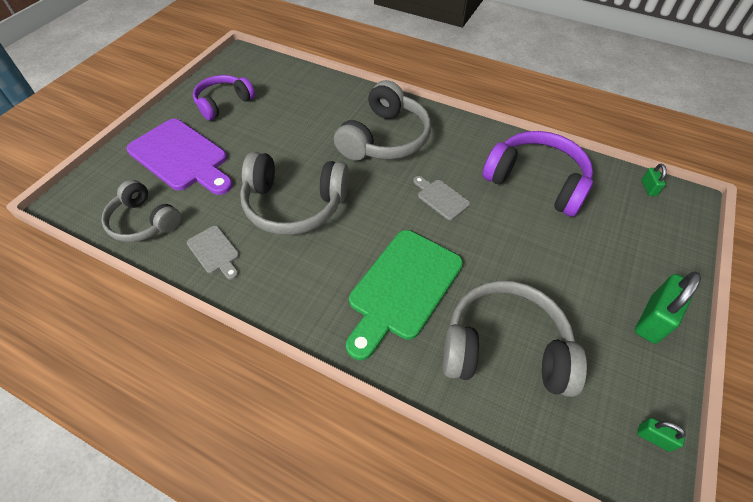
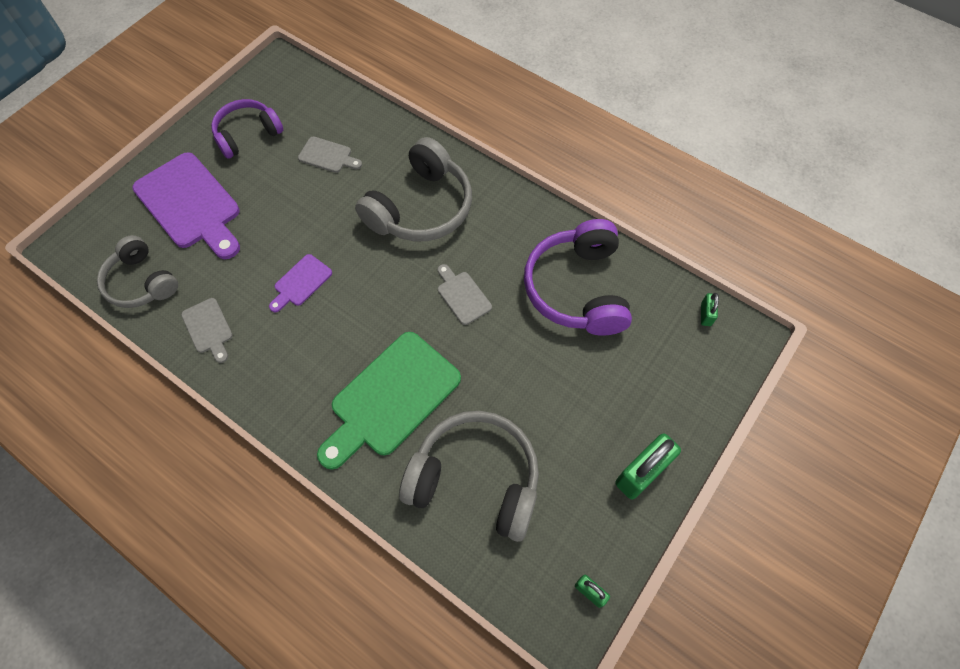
camera: 10 degrees right, 10 degrees up
grey headphones [240,152,349,235] -> purple cutting board [269,254,332,312]
purple headphones [483,131,593,217] -> purple headphones turned 135 degrees counterclockwise [524,219,632,336]
none -> grey cutting board [298,136,362,173]

